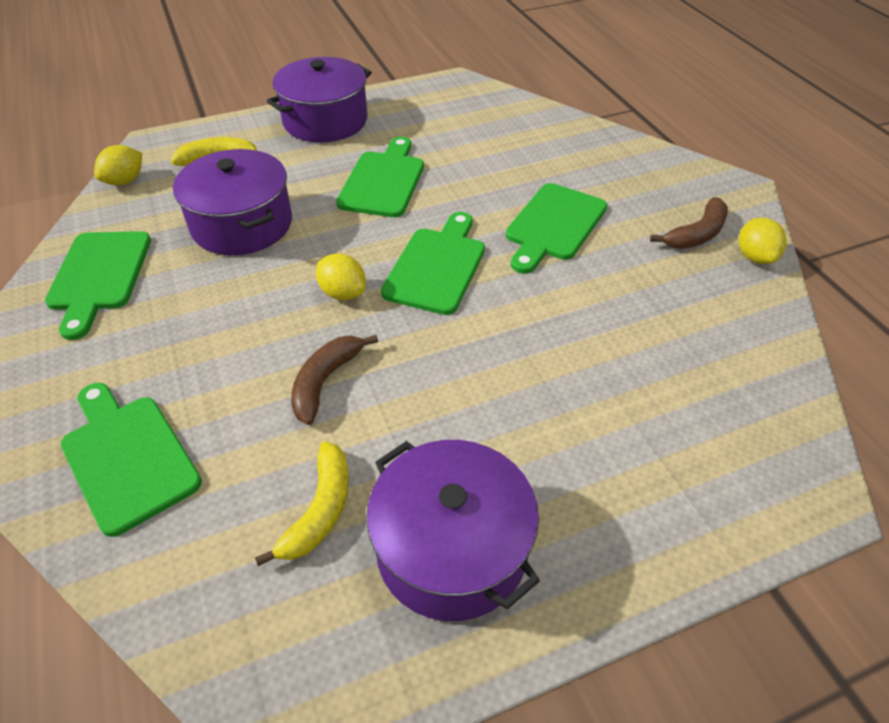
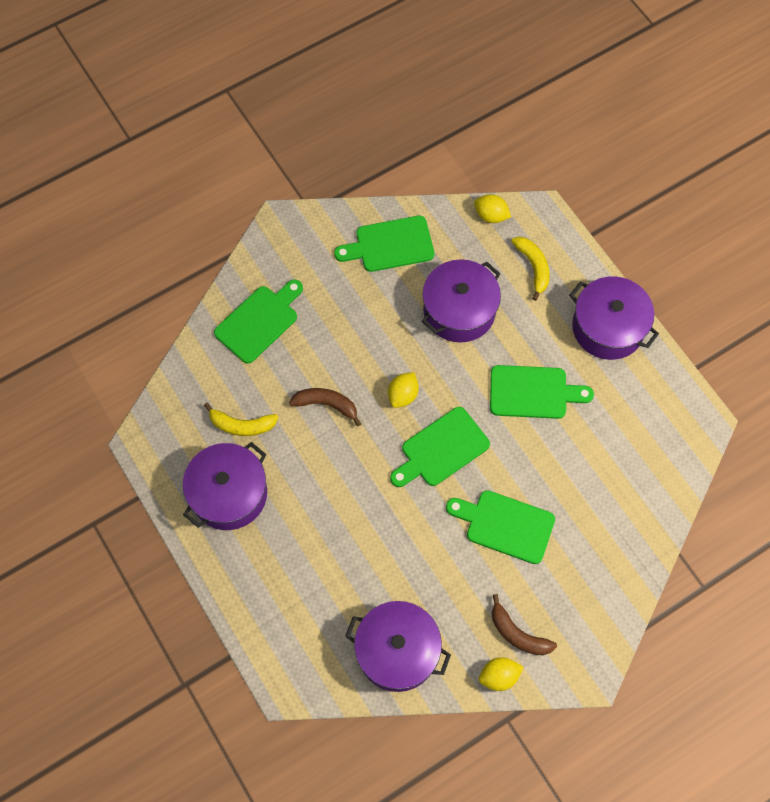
camera: 80 degrees right, 20 degrees up
green cutting board [381,212,485,315] -> green cutting board turned 135 degrees clockwise [390,407,490,487]
none -> purple pot [345,601,451,692]

